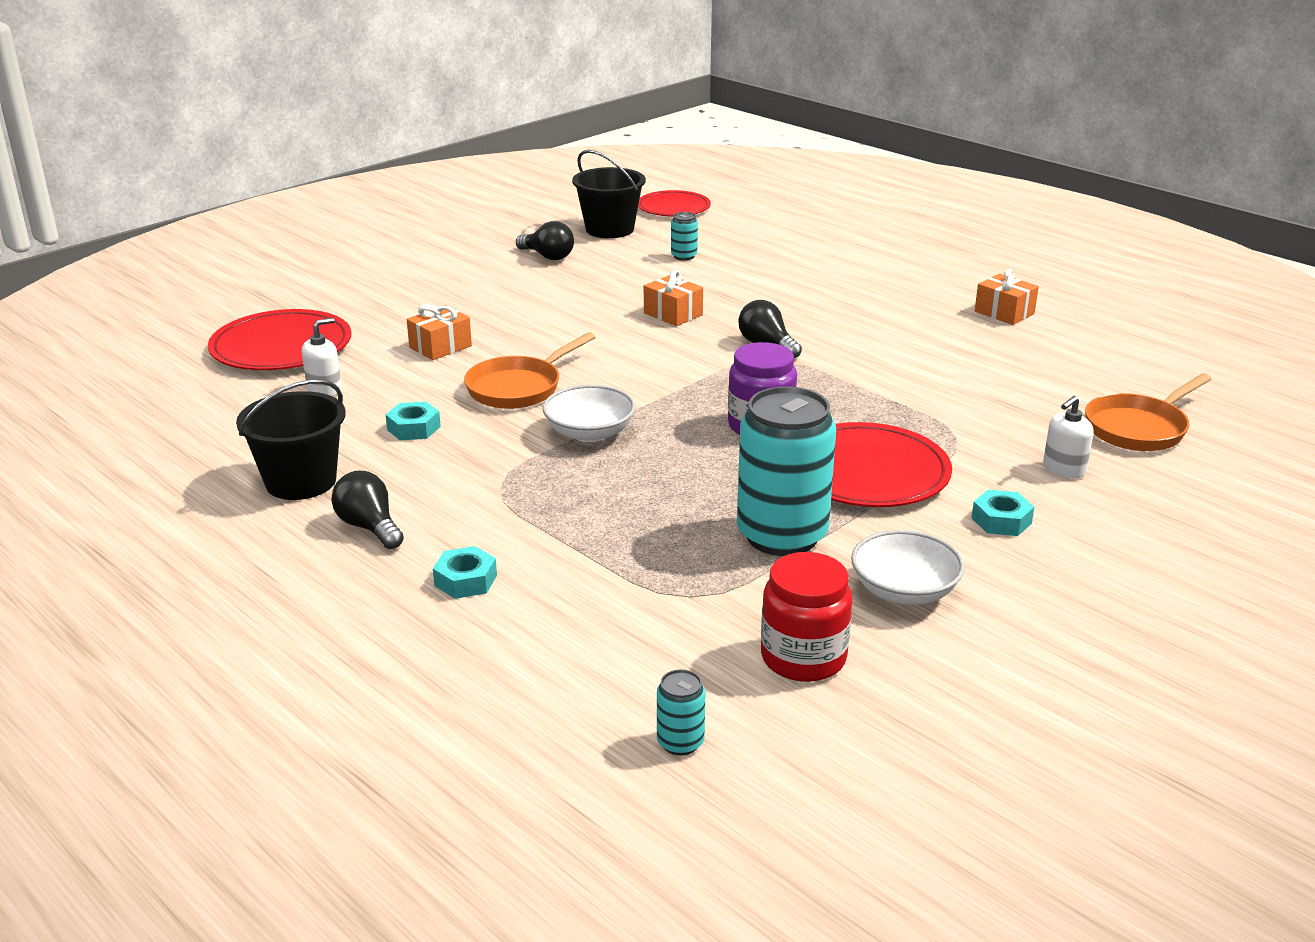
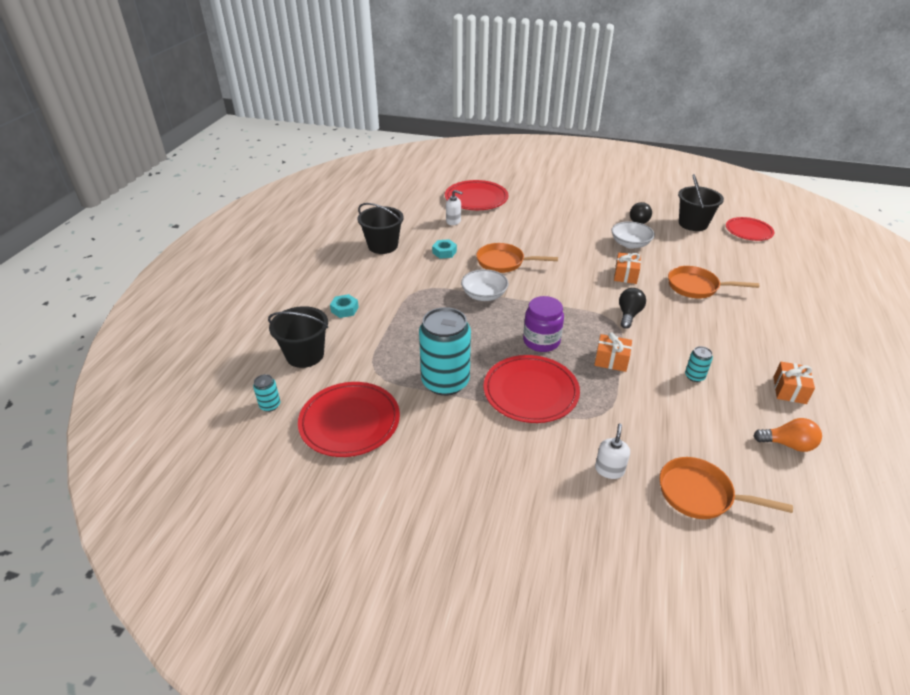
camera: 60 degrees right, 10 degrees up
black light bulb [331,471,404,549] -> none
orange gift [407,304,472,360] -> orange gift moved to [594,332,632,372]
turquoise can [671,212,698,261] -> turquoise can moved to [685,346,713,382]
red jar [761,552,852,682] -> red plate [298,382,400,457]
white bowl [851,530,965,605] -> white bowl moved to [611,221,655,249]
turquoise nut [972,490,1034,536] -> none
white soap dispenser [1043,396,1094,478] -> white soap dispenser turned 90 degrees clockwise [595,424,630,479]
none -> black bucket [268,306,328,368]
none -> orange pan [668,266,759,298]
none -> orange light bulb [754,418,822,452]

